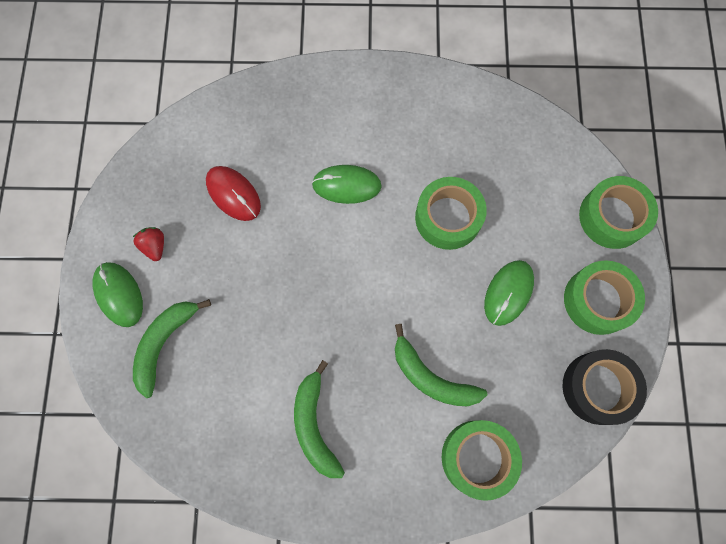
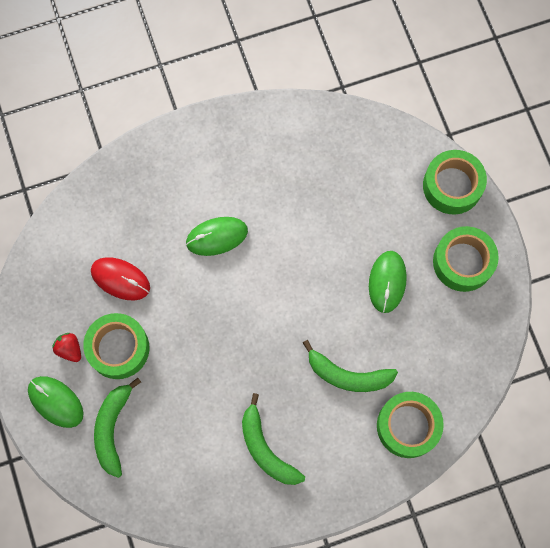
camera: 20 degrees left, 0 degrees up
green tape [415,177,487,250] -> green tape moved to [83,313,149,379]
black tape [562,349,647,425] -> none

